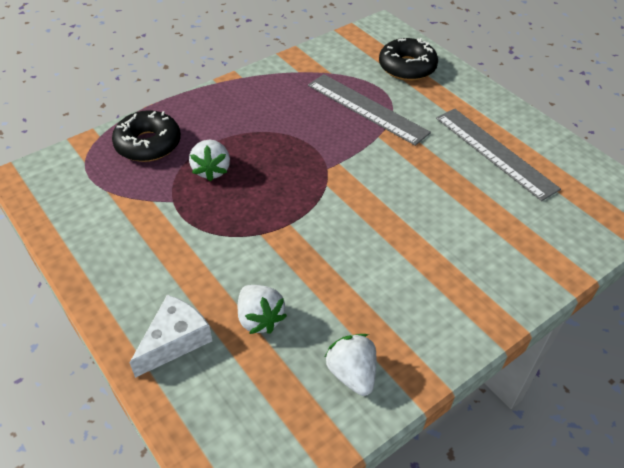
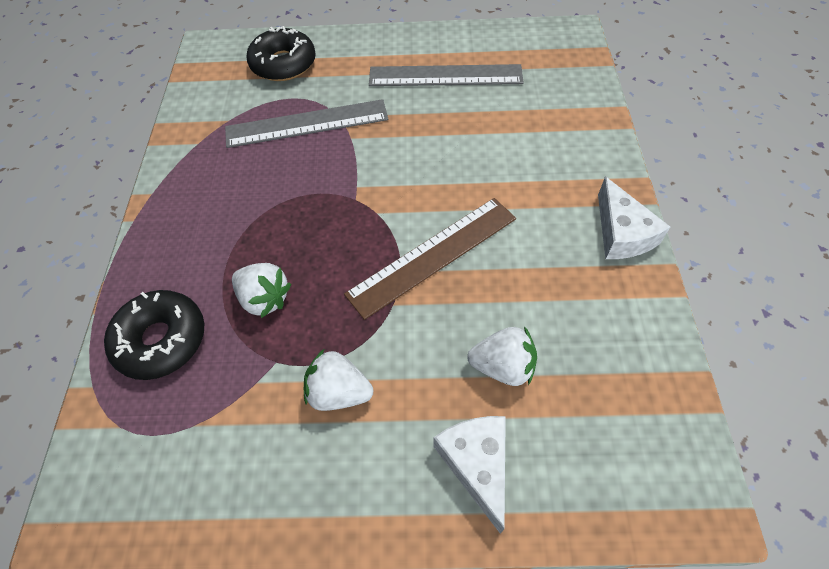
camera: 50 degrees left, 10 degrees up
white strawberry [325,334,376,396] -> white strawberry moved to [304,349,373,411]
none -> brown ruler [344,198,516,320]
none -> white cheese [598,177,670,259]

